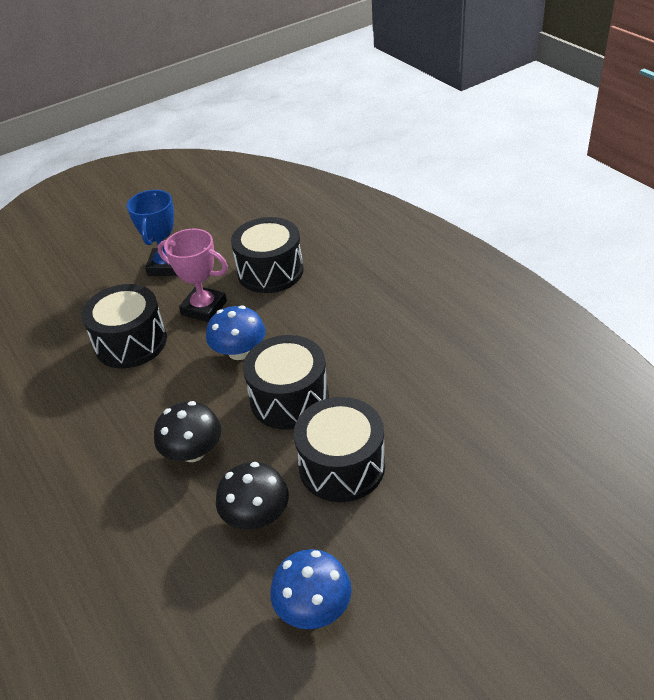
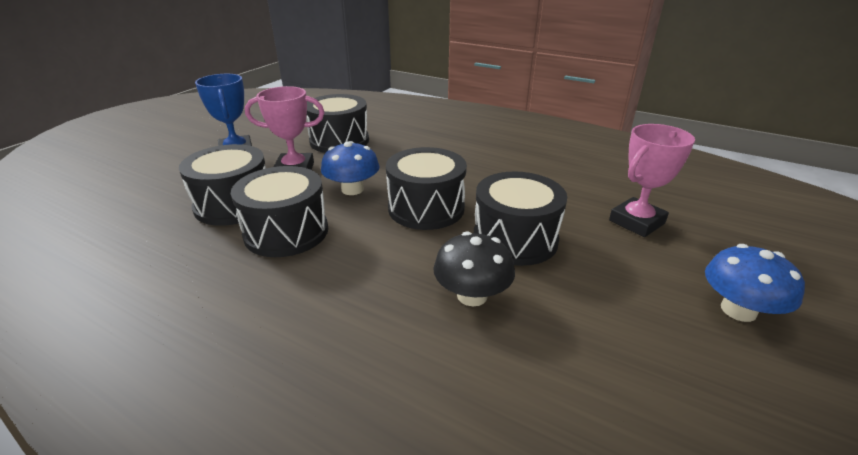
camera: 30 degrees left, 10 degrees down
black mushroom [154,401,221,462] -> none
blue mushroom [270,549,352,629] -> blue mushroom moved to [705,244,805,322]
none -> black drum [231,166,328,257]
none -> pink trophy [609,124,695,237]

